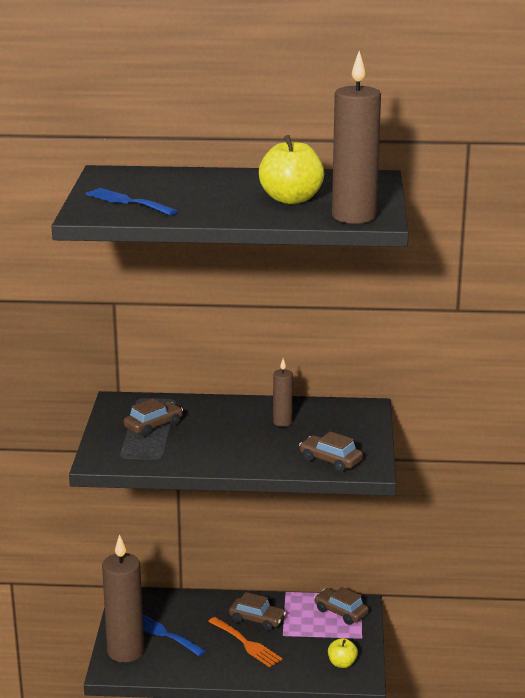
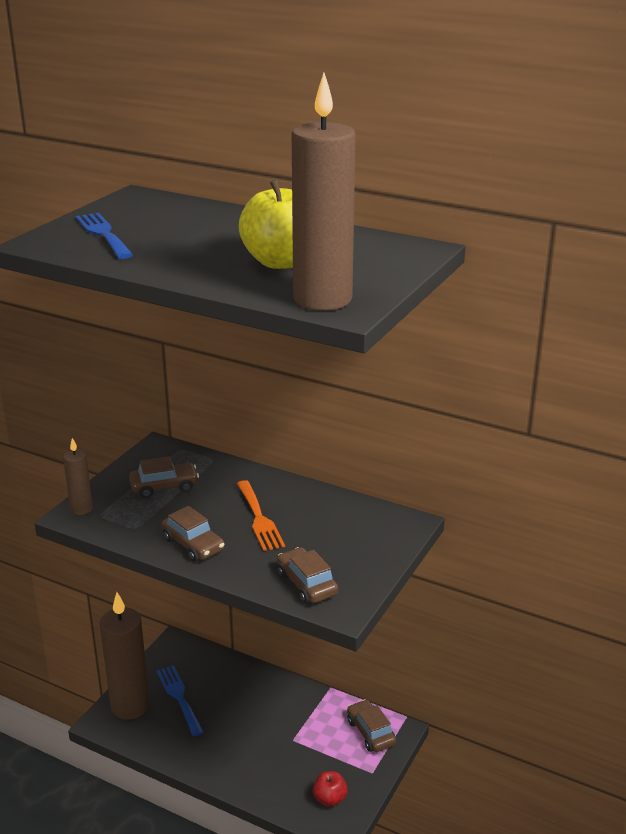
camera: 25 degrees right, 5 degrees up
orange fork [208,617,282,667] -> orange fork moved to [237,480,285,551]
brown car [229,592,286,631] -> brown car moved to [161,506,225,562]
brown candle [273,359,293,427] -> brown candle moved to [63,438,93,515]
yellow apple [328,638,358,668] -> red apple [313,771,348,807]

